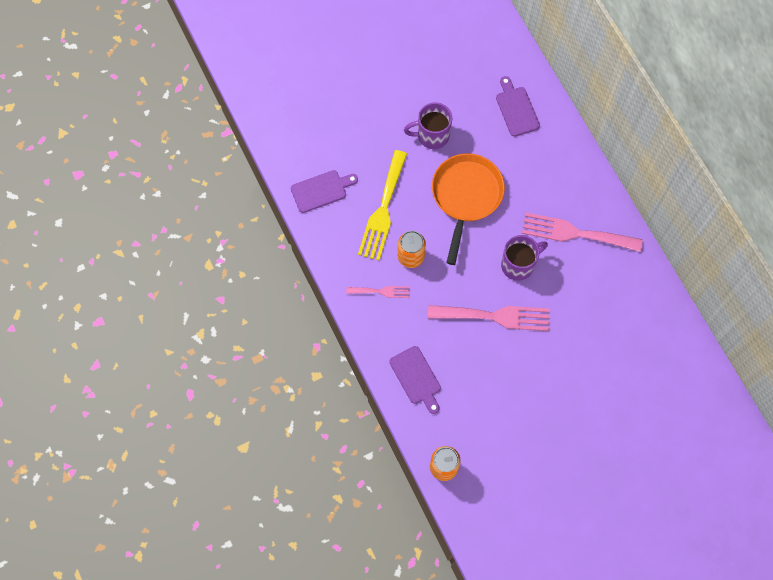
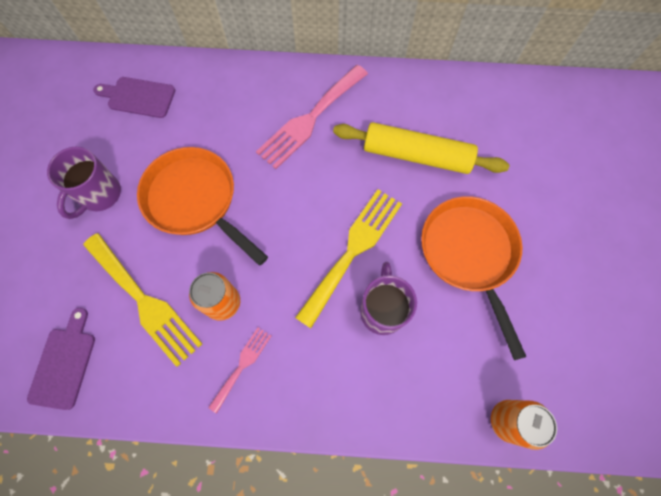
camera: 60 degrees left, 0 degrees up
purple cutting board [389,346,441,414] -> none
pink fork [428,305,550,331] -> yellow fork [295,190,402,328]
purple mug [501,235,548,281] -> purple mug moved to [360,262,417,335]
none -> yellow rolling pin [333,122,509,174]
none -> orange pan [421,196,526,360]

